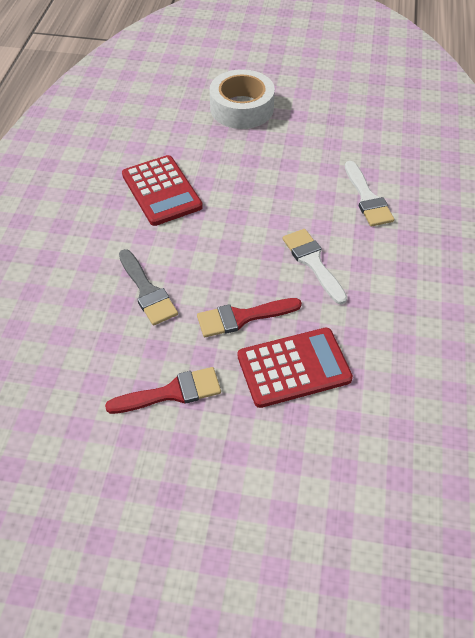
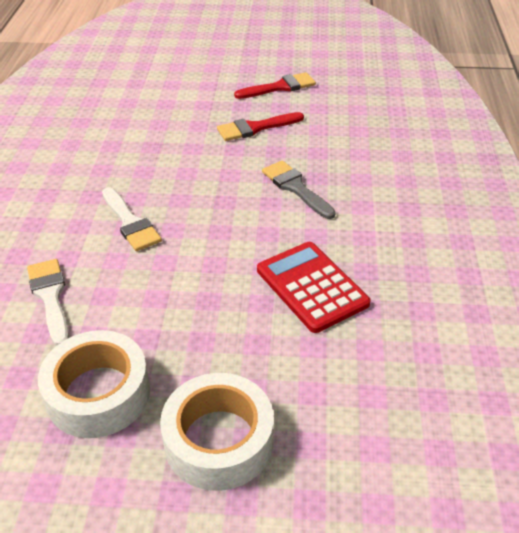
camera: 175 degrees right, 10 degrees down
red brush [197,298,302,337] -> red brush moved to [234,72,316,99]
red calculator [238,327,353,408] -> none
none -> white tape [38,330,150,438]

